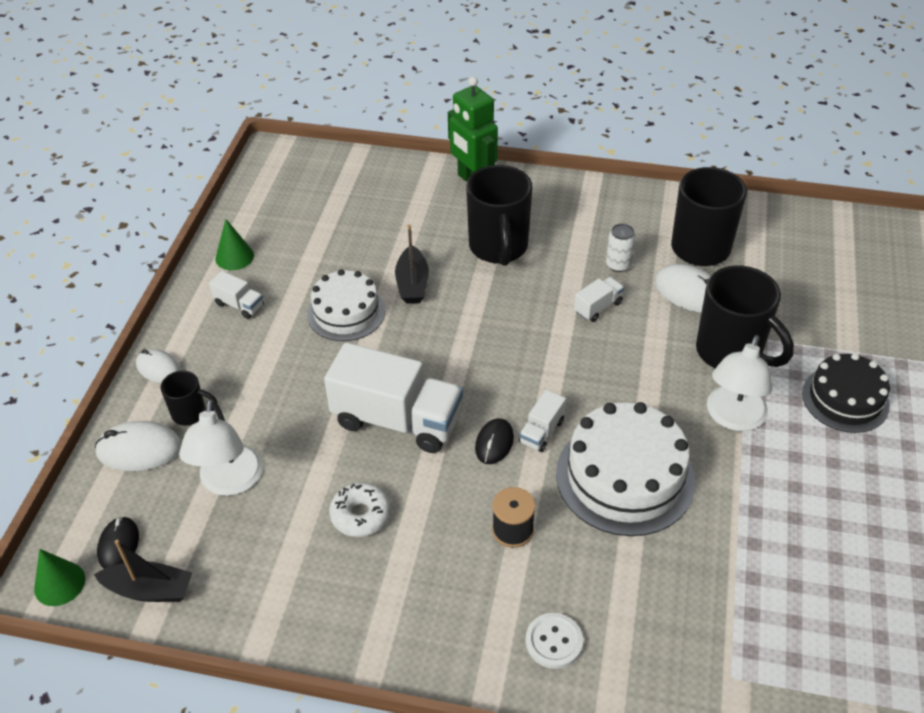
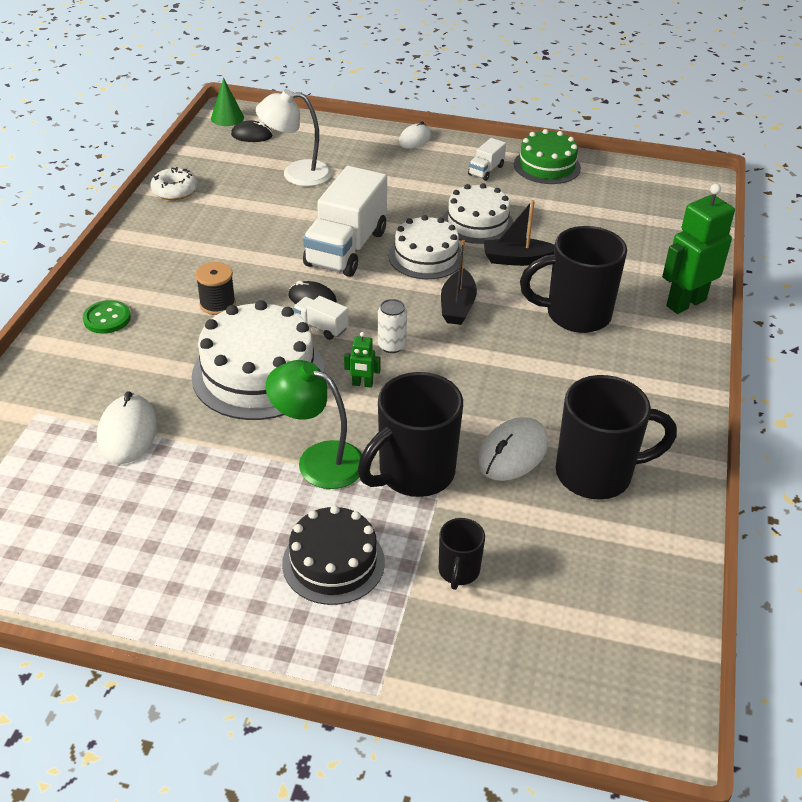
camera: 90 degrees right, 5 degrees down
white mouse [94,421,182,471] -> white mouse moved to [97,391,158,464]
black boat [94,540,192,602] -> black boat moved to [441,240,477,325]
black mug [161,371,218,425] -> black mug moved to [439,518,485,590]
green cone [215,219,254,270] -> green cake [514,129,581,184]
white donut [329,482,391,537] -> white donut moved to [150,167,198,200]
white button [525,613,583,669] -> green button [83,300,131,334]
white truck [574,277,624,322] -> none
white can [606,224,636,272] -> white can moved to [378,299,407,353]
white lamp [707,335,772,431] -> green lamp [266,360,362,489]
none -> green robot [344,332,381,388]
none -> white cake [389,215,461,279]

